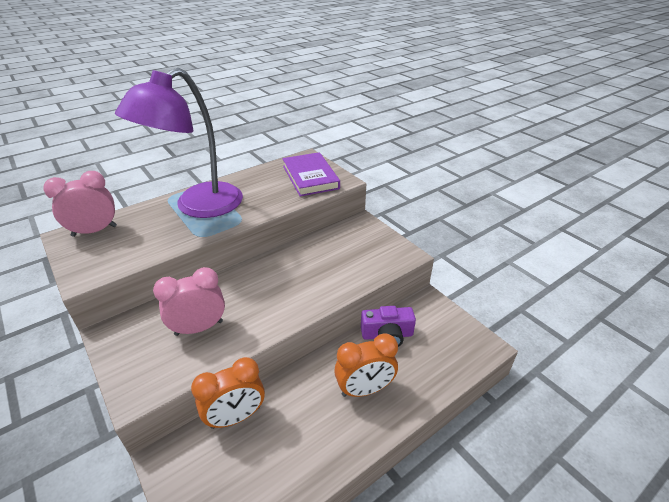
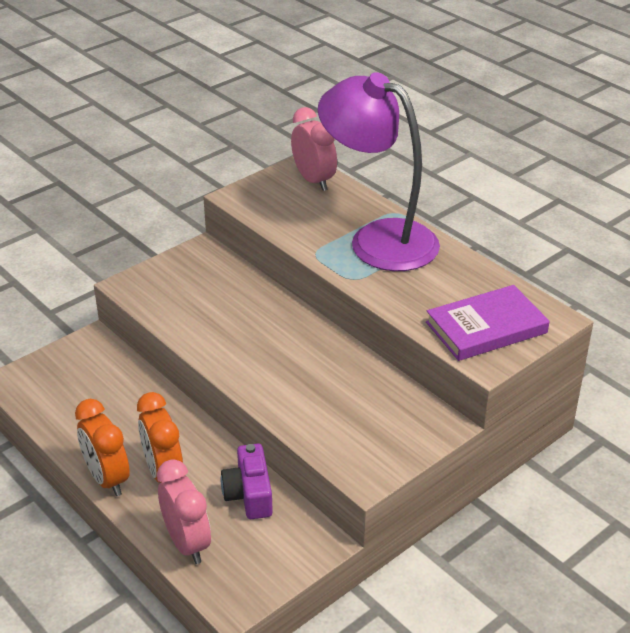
camera: 85 degrees right, 0 degrees up
pink clock [153,267,225,336] -> pink clock moved to [157,459,211,564]
orange clock [191,357,265,429] -> orange clock moved to [75,399,130,496]

